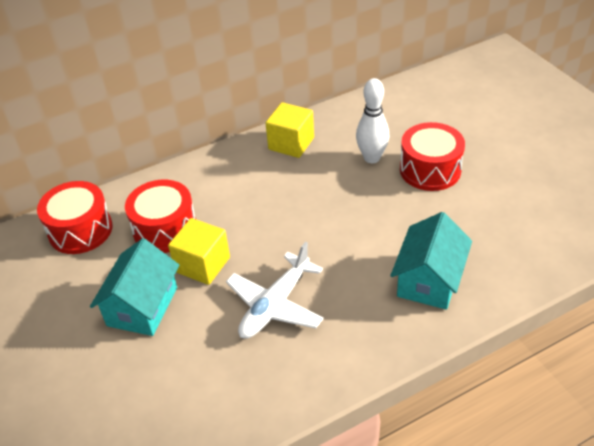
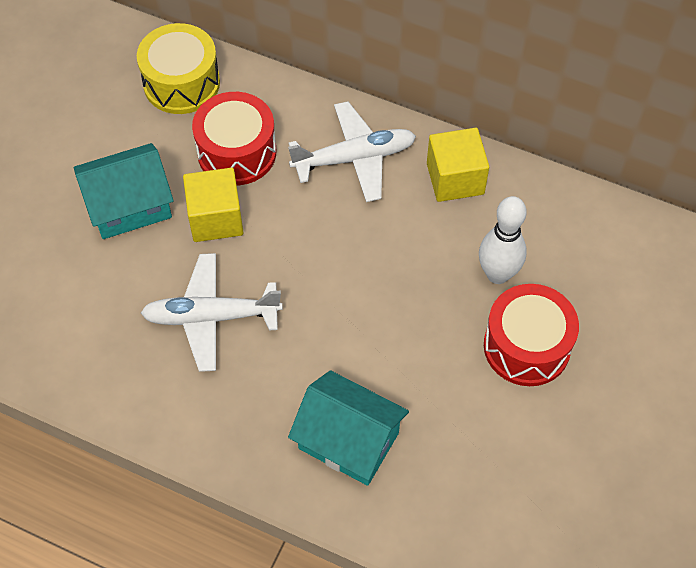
camera: 50 degrees right, 15 degrees up
red drum [37,181,113,254] -> yellow drum [137,23,220,114]
turquoise house [391,212,472,310] -> turquoise house turned 45 degrees clockwise [288,370,409,486]
none -> white plane [288,101,416,202]

